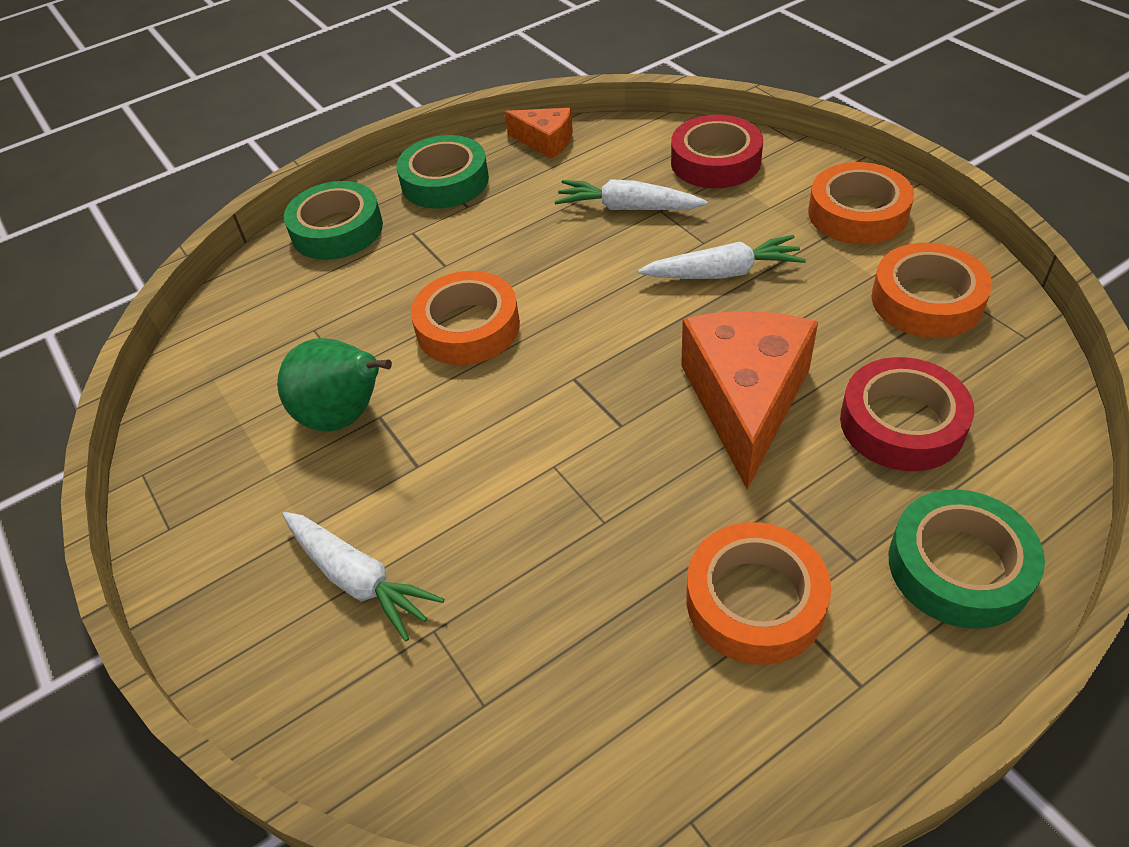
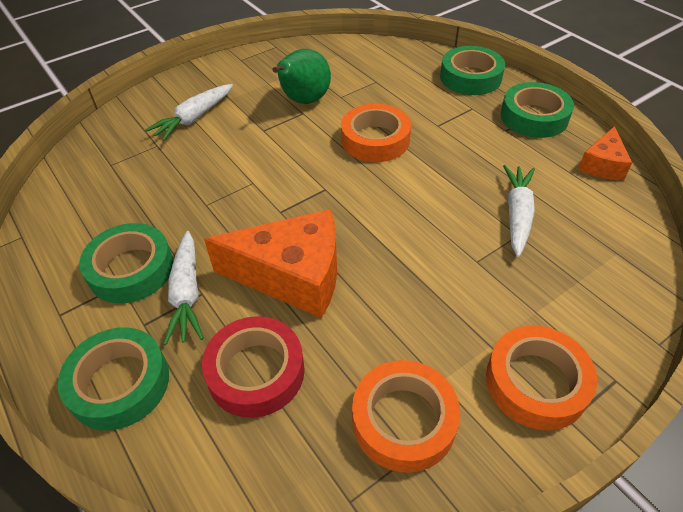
camera: 85 degrees right, 0 degrees up
white carrot [638,235,806,279] -> white carrot moved to [164,231,204,345]
red tape [671,115,763,188] -> none
orange tape [686,522,831,665] -> green tape [79,223,173,304]

